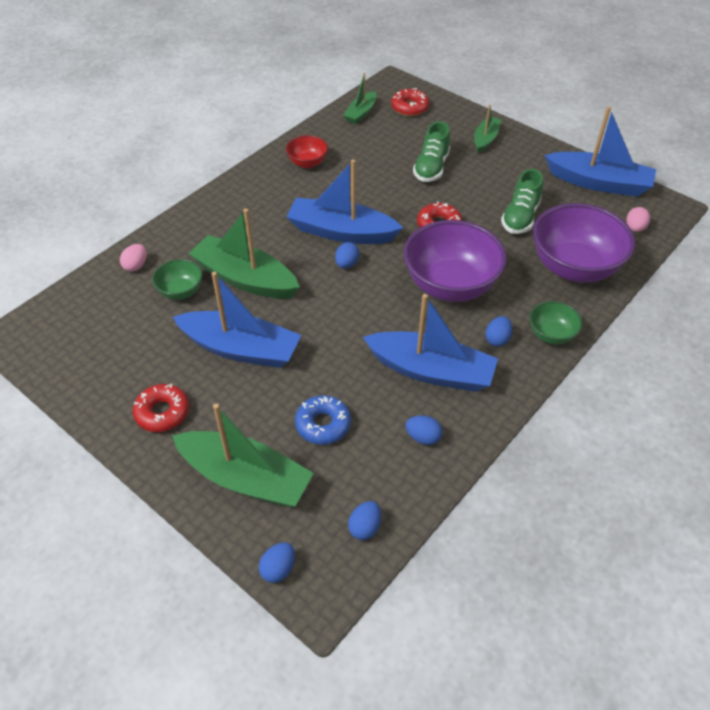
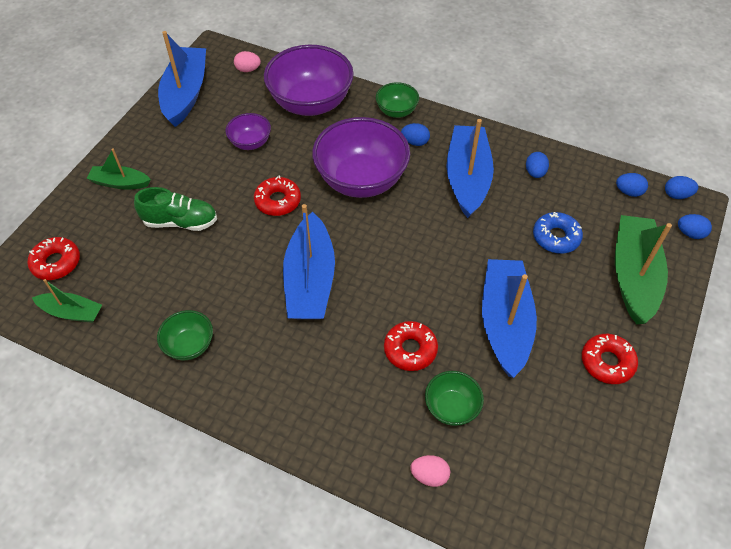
camera: 105 degrees left, 5 degrees up
green boat [188,209,300,299] -> red donut [384,321,438,371]
red bowl [286,135,328,168] -> green bowl [157,310,213,360]
blue egg [335,242,360,268] -> blue egg moved to [665,176,698,199]
green shoe [501,169,543,234] -> purple bowl [225,113,271,150]

